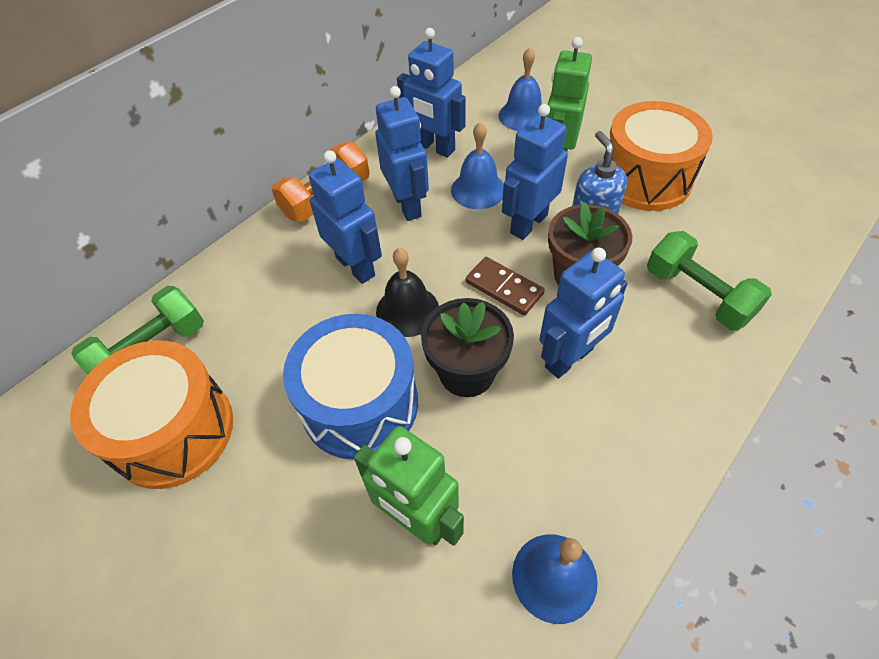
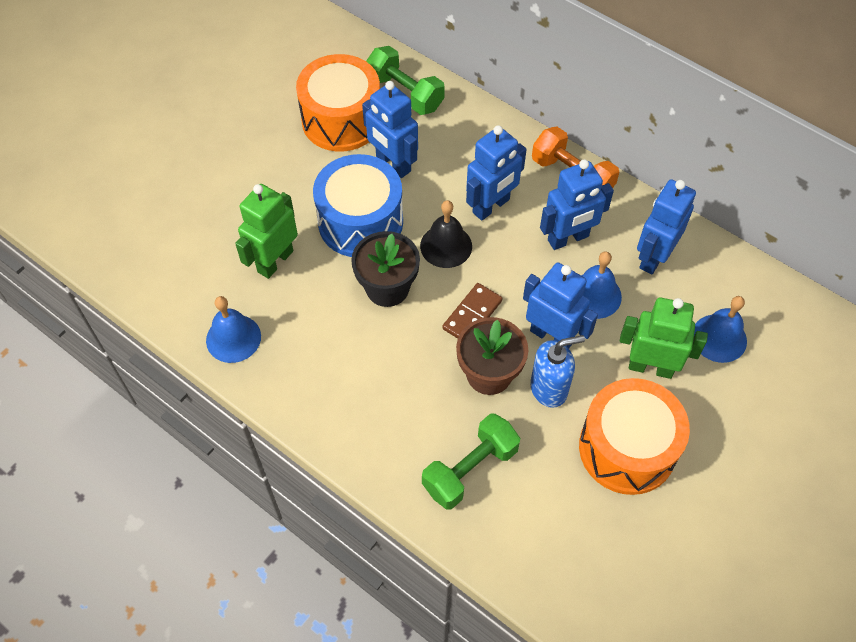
camera: 85 degrees right, 5 degrees up
blue robot [539,248,627,379] -> blue robot moved to [362,81,418,178]

